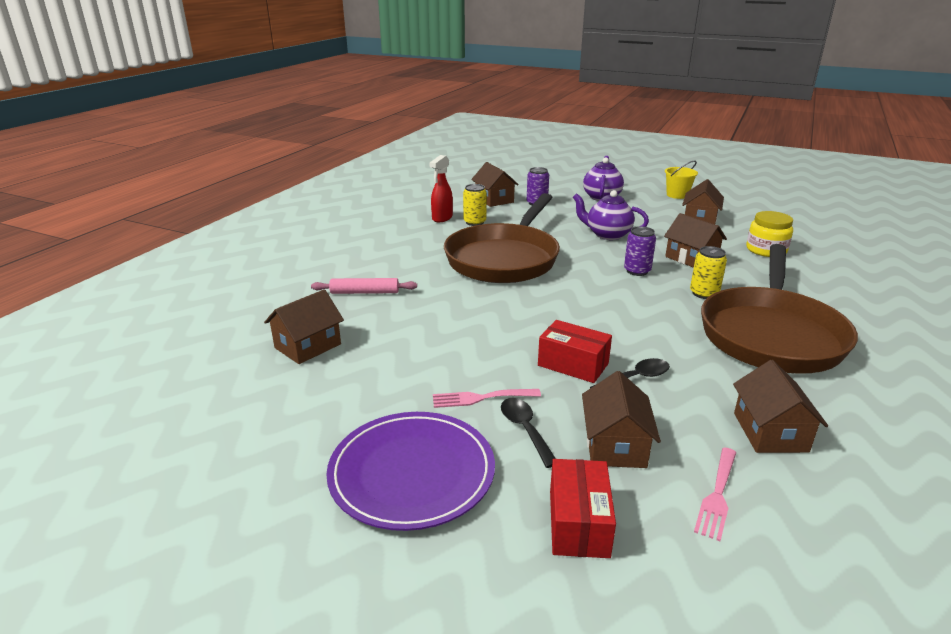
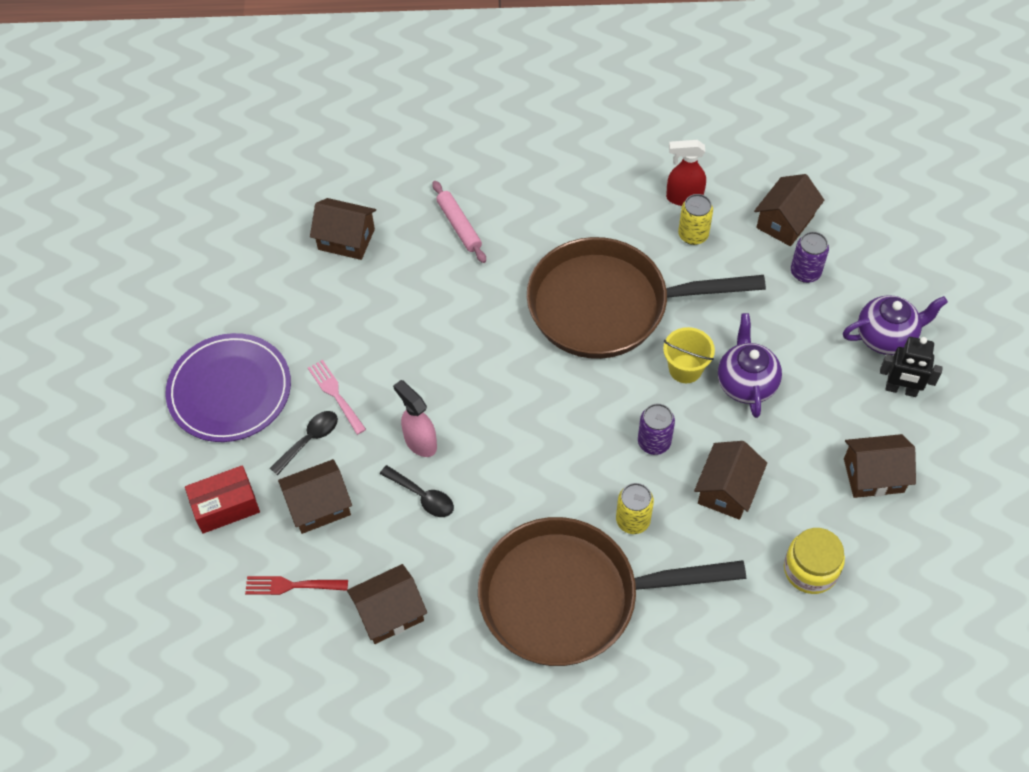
camera: 65 degrees right, 30 degrees up
red box [538,320,612,383] -> pink spray bottle [393,380,437,457]
yellow bucket [665,160,698,199] -> yellow bucket moved to [663,327,715,383]
pink fork [694,448,737,541] -> red fork [245,576,348,595]
none -> black robot [880,337,943,397]

